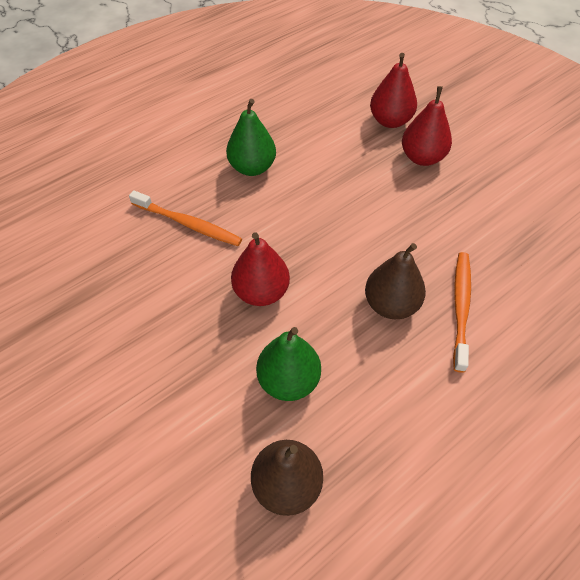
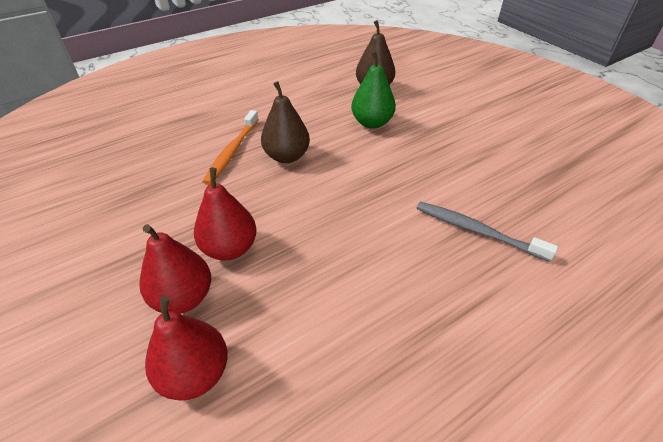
camera: 175 degrees left, 10 degrees down
orange toothbrush [129,190,242,246] -> grey toothbrush [417,201,558,262]
green pear [226,99,276,176] -> none
red pear [231,232,290,306] -> red pear moved to [194,168,257,260]

